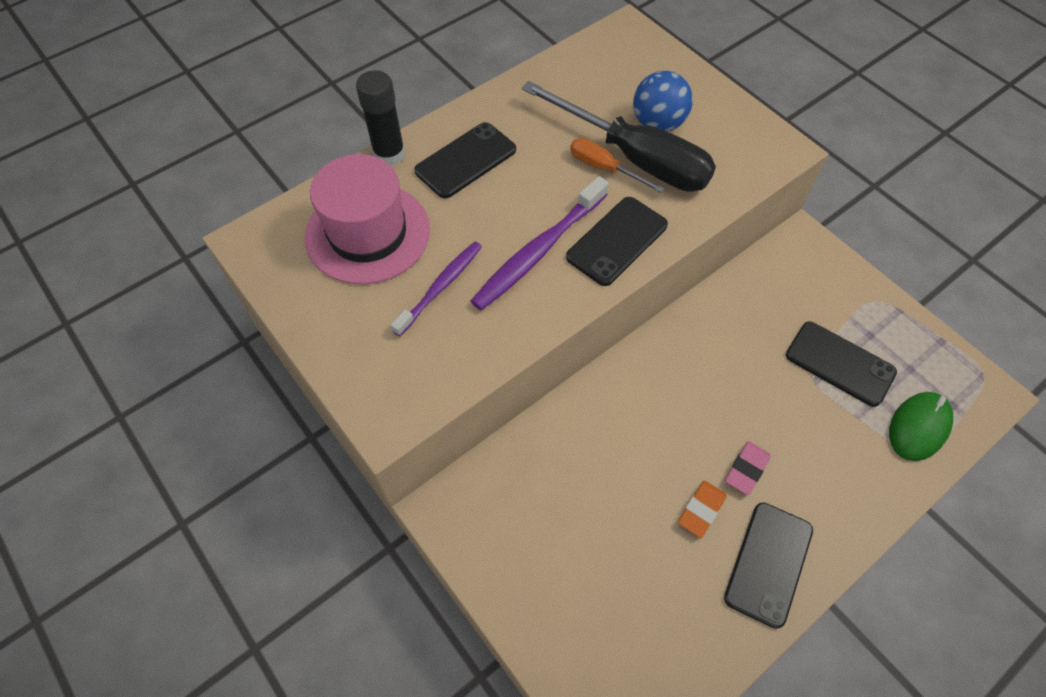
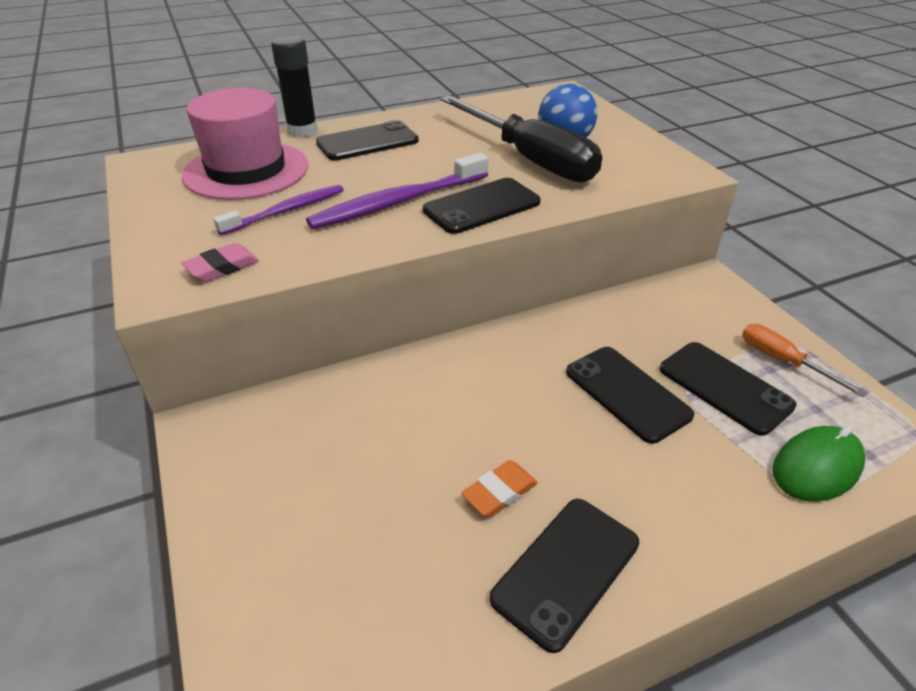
camera: 15 degrees right, 20 degrees down
orange screwdriver [570,138,664,193] -> orange screwdriver moved to [742,324,867,398]
pink eraser [725,441,771,495] -> pink eraser moved to [181,243,259,282]
none -> black phone [566,347,694,444]

